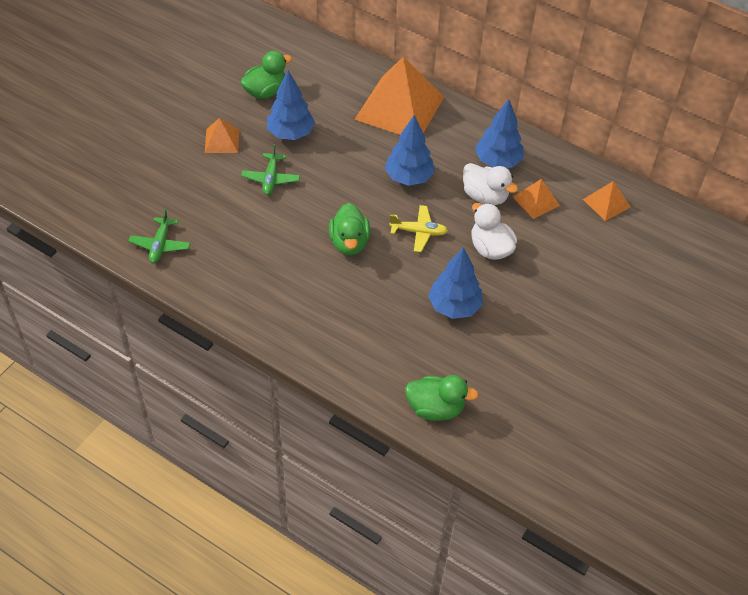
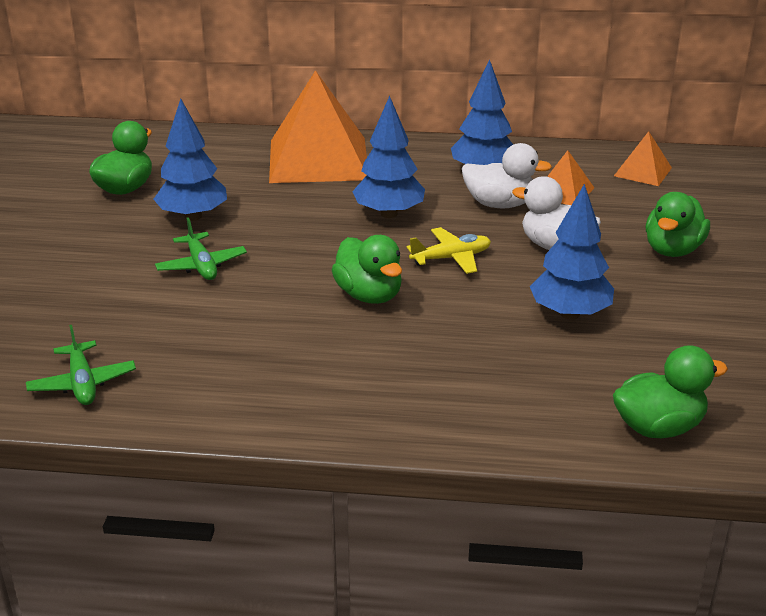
camera: 25 degrees left, 20 degrees down
orange pyramid [205,118,239,153] -> none
none -> green duck [646,192,710,257]

